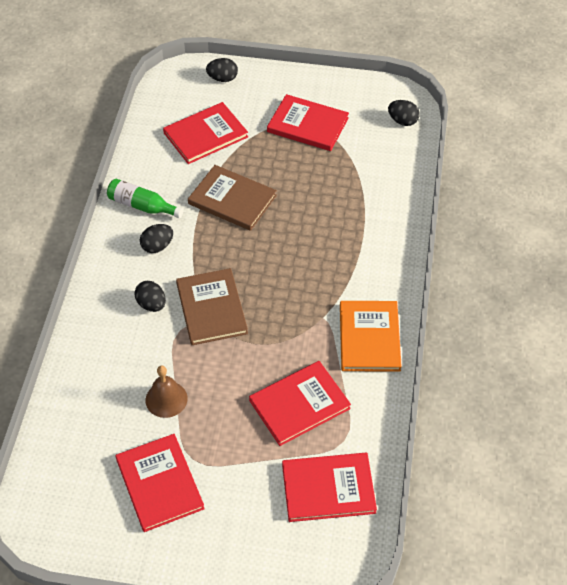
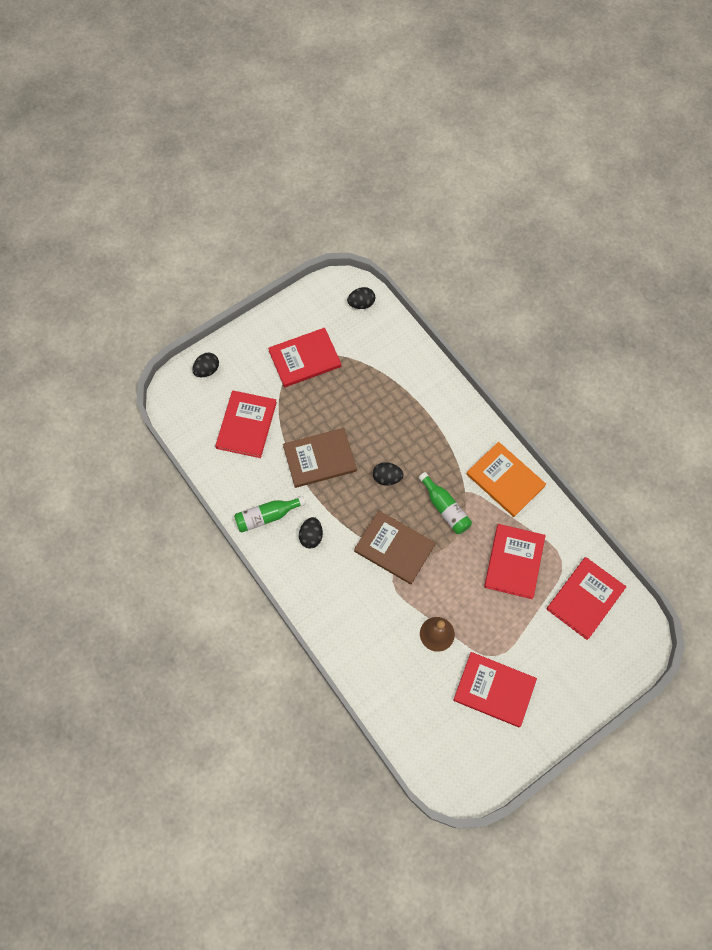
camera: 45 degrees left, 15 degrees up
black egg [134,281,166,312] -> black egg moved to [373,462,403,486]
none -> green bottle [419,472,472,534]

